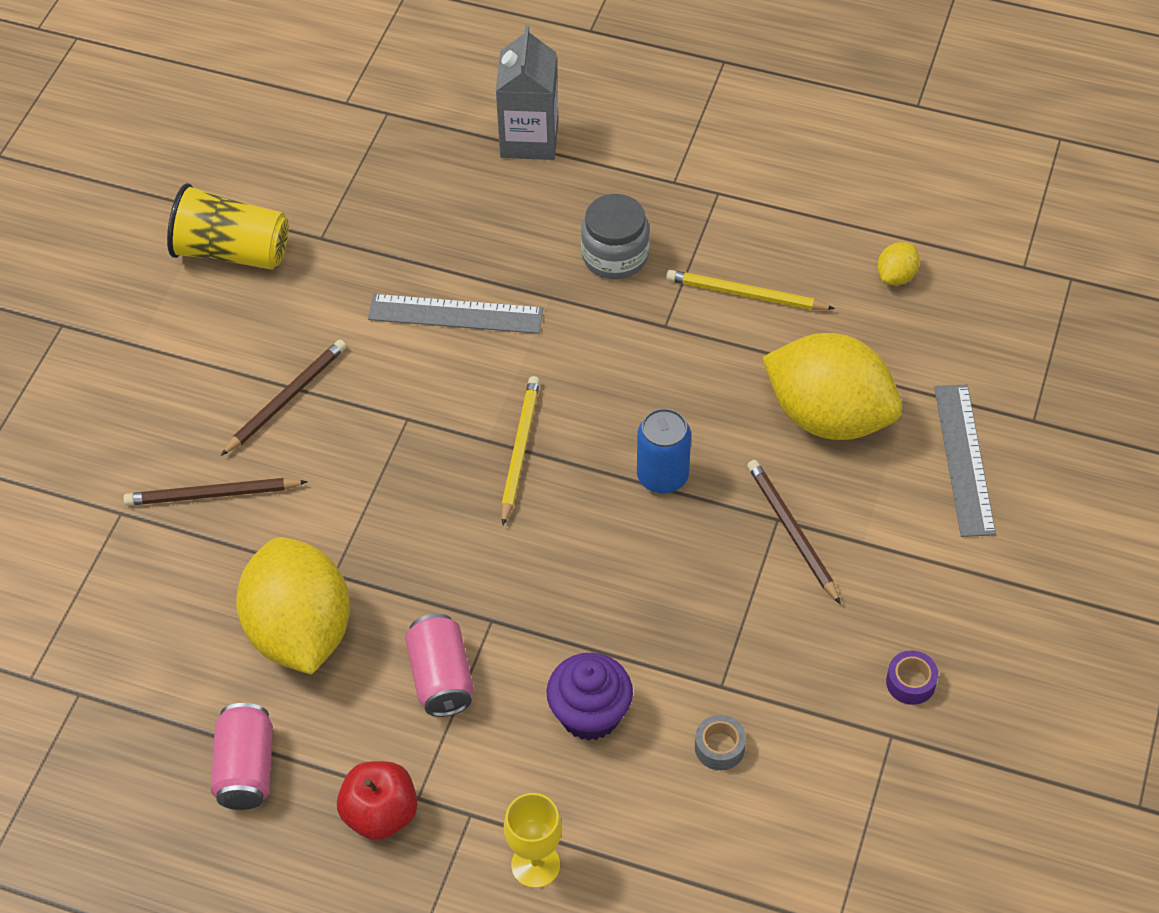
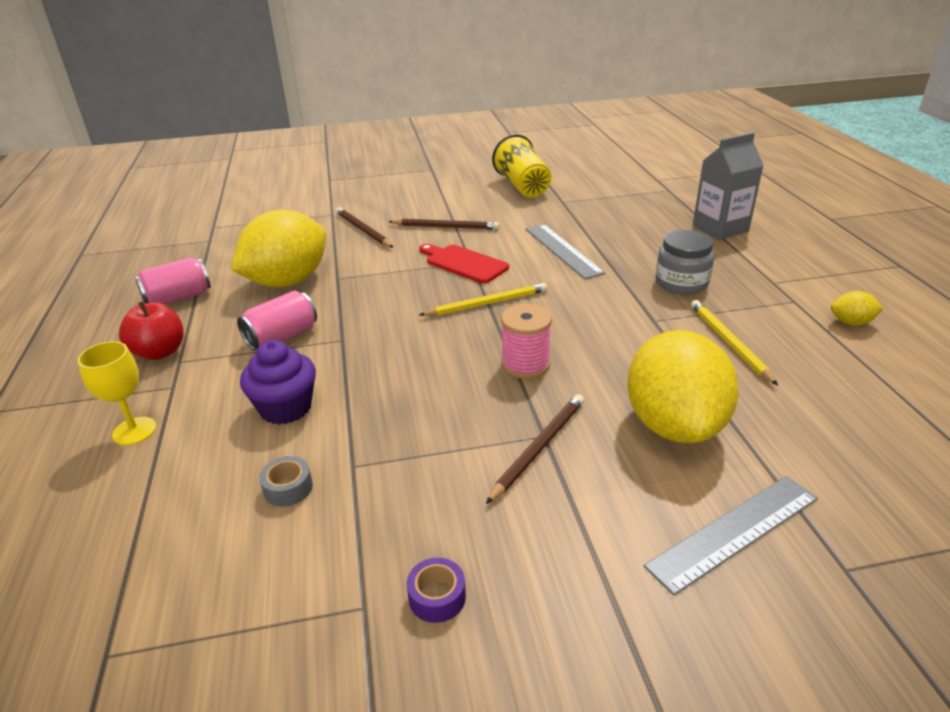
camera: 60 degrees right, 20 degrees down
blue can [637,408,691,493] -> pink spool [501,304,552,379]
yellow lemon [877,242,920,285] -> yellow lemon moved to [831,291,884,326]
none -> red cutting board [419,244,509,284]

